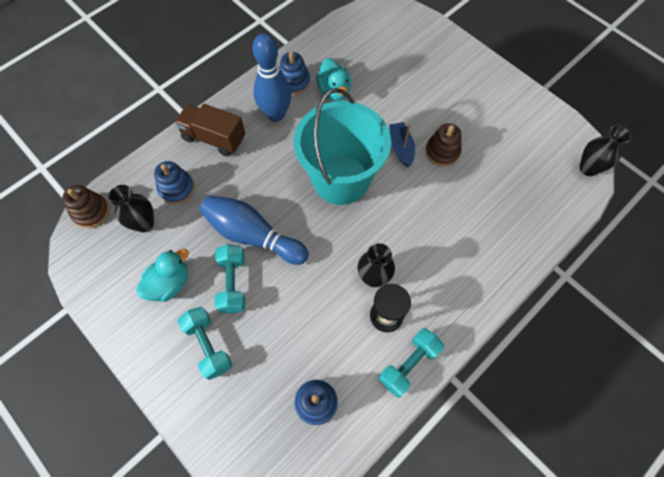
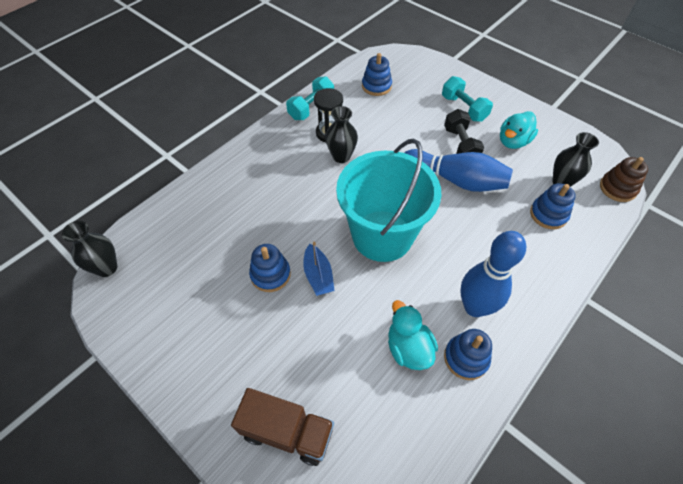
camera: 175 degrees right, 10 degrees down
brown truck [175,104,245,157] -> brown truck moved to [231,388,334,466]
turquoise dumbbell [215,244,245,313] -> black dumbbell [444,109,484,154]
brown stacking toy [425,123,462,167] -> blue stacking toy [249,244,291,292]

